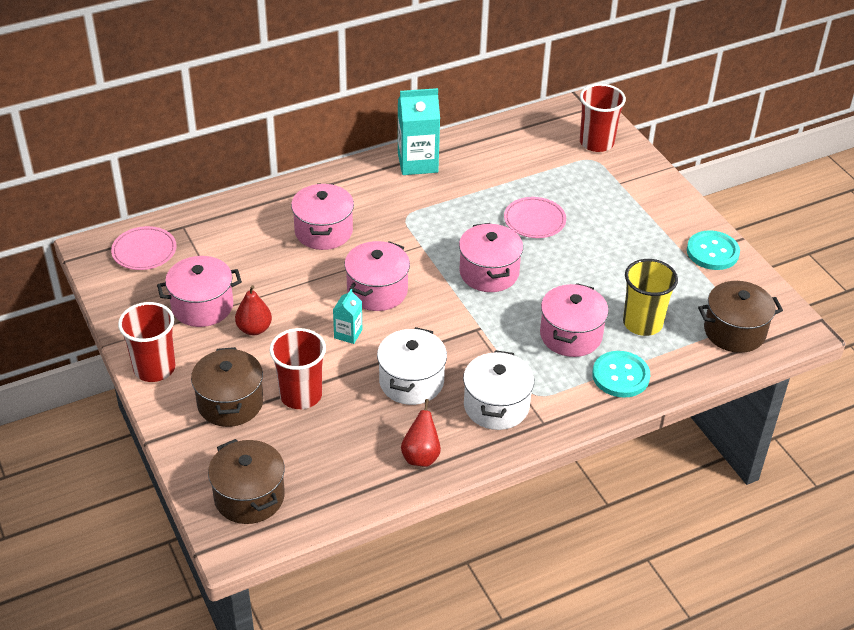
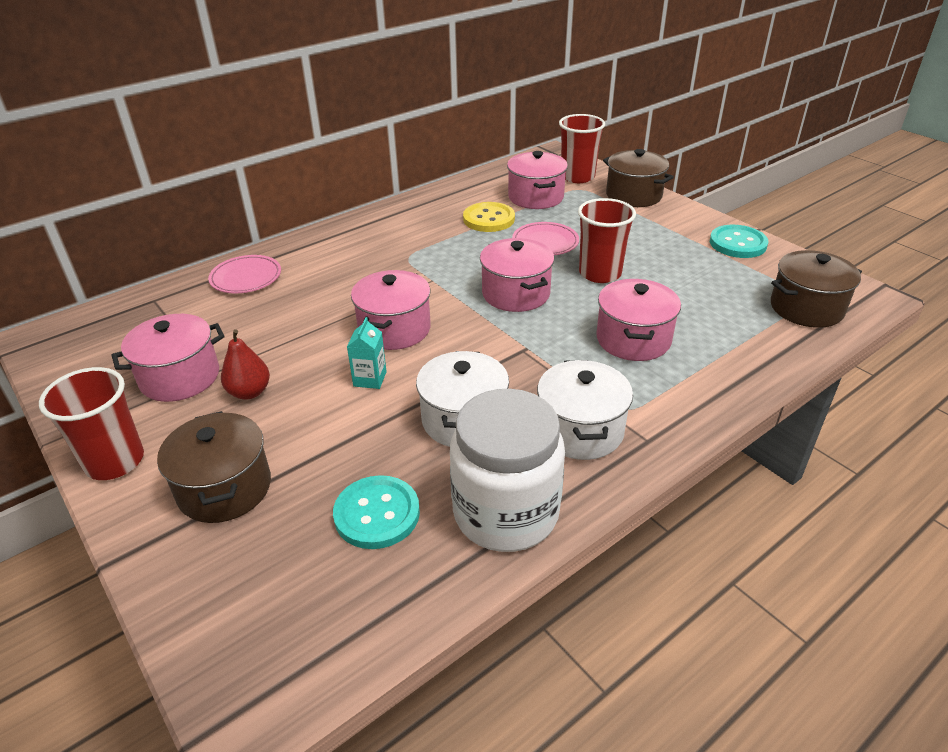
camera: 10 degrees left, 5 degrees down
pink plate [111,226,176,270] -> pink plate moved to [208,255,281,294]
brown pot [208,439,285,524] -> brown pot moved to [603,149,674,207]
red cup [269,328,326,409] -> red cup moved to [578,198,636,283]
pink pot [291,184,354,250] -> pink pot moved to [507,151,568,209]
turquoise carton [398,88,440,175] -> none
red pear [401,399,441,467] -> white jar [450,389,565,552]
turquoise button [592,351,650,398] -> turquoise button moved to [333,475,420,549]
yellow cup [623,259,678,336] -> none
none -> yellow button [463,202,515,232]

